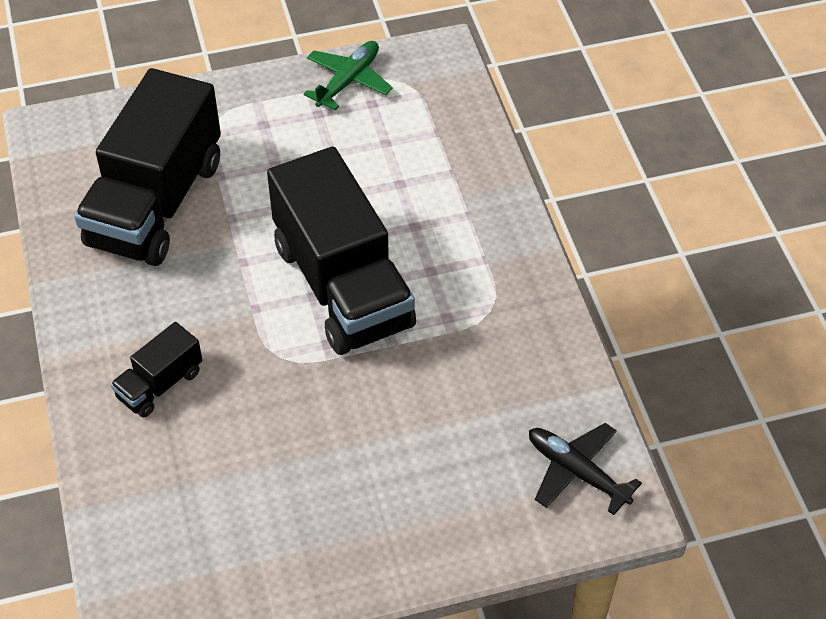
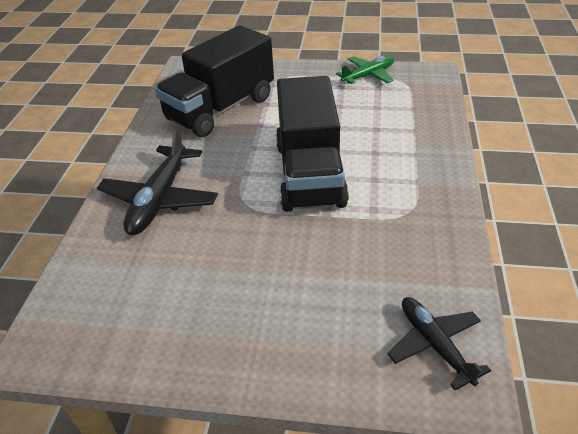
camera: 25 degrees right, 10 degrees down
black truck [110,322,202,417] -> black plane [97,125,218,235]

